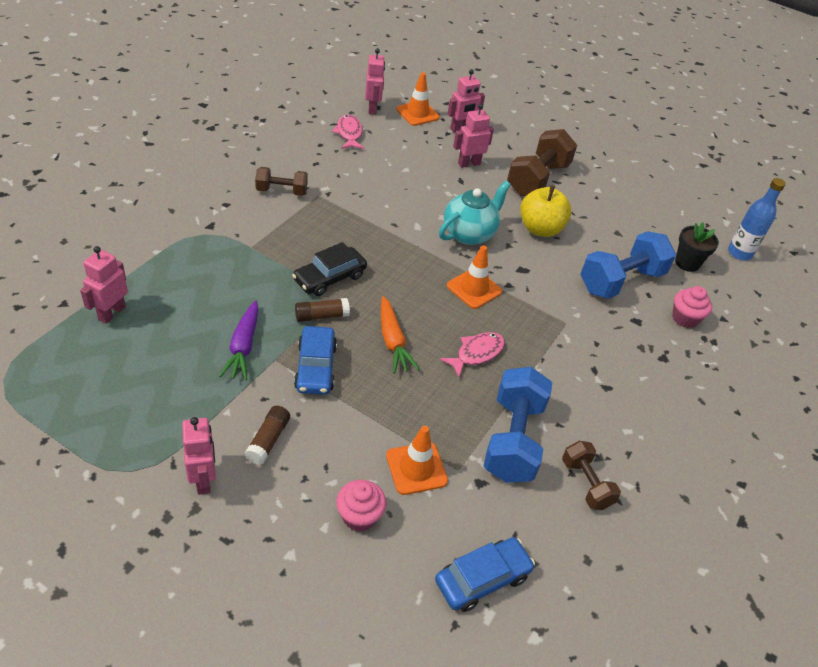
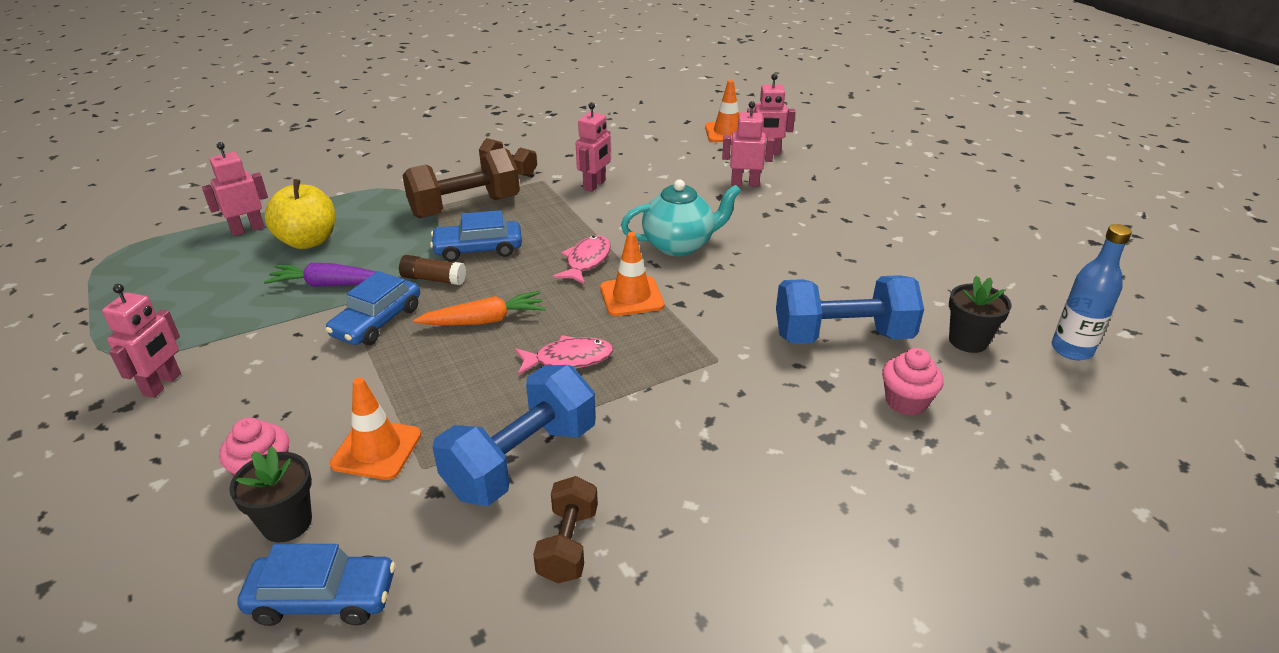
camera: 35 degrees right, 10 degrees down
purple carrot [219,300,259,380] -> purple carrot turned 60 degrees clockwise [264,263,376,287]
brown glue stick [245,406,290,465] -> none
black car [292,242,367,296] -> blue car [430,210,522,262]
pink fish [332,114,364,149] -> pink fish moved to [553,235,611,285]
pink robot [365,48,385,115] -> pink robot moved to [576,102,611,192]
orange carrot [381,296,419,374] -> orange carrot turned 120 degrees counterclockwise [413,291,546,325]
brown dumbbell [507,129,577,196] -> brown dumbbell moved to [402,148,520,218]
yellow apple [520,185,572,237] -> yellow apple moved to [264,179,335,249]
none -> black flower pot [229,447,312,542]

